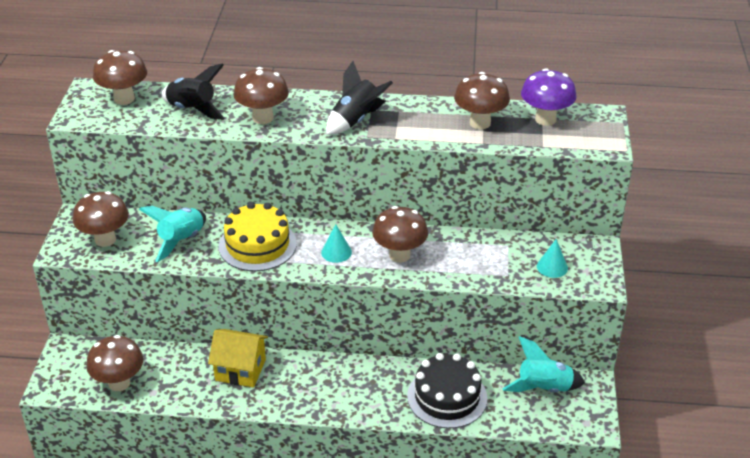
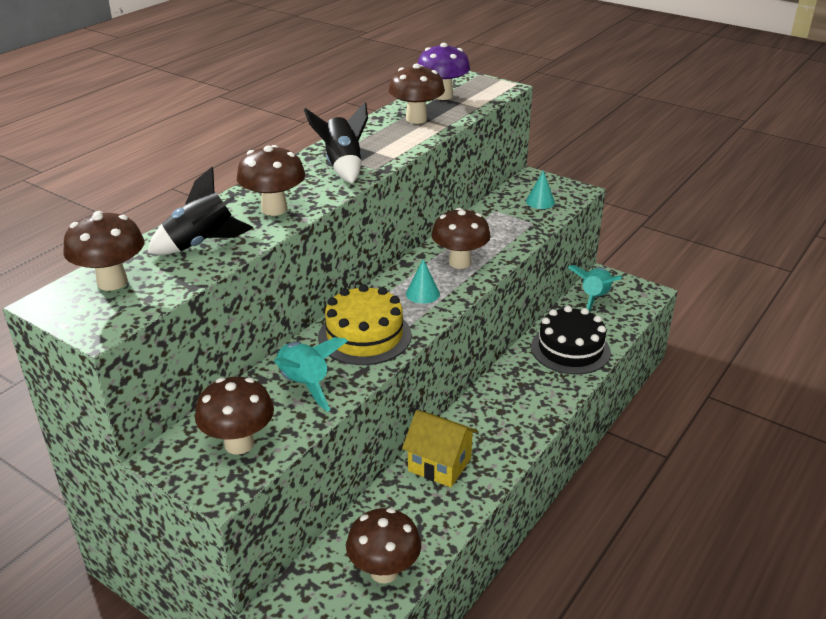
camera: 60 degrees left, 5 degrees down
yellow house [208,329,268,388] -> yellow house turned 75 degrees clockwise [402,410,478,487]

